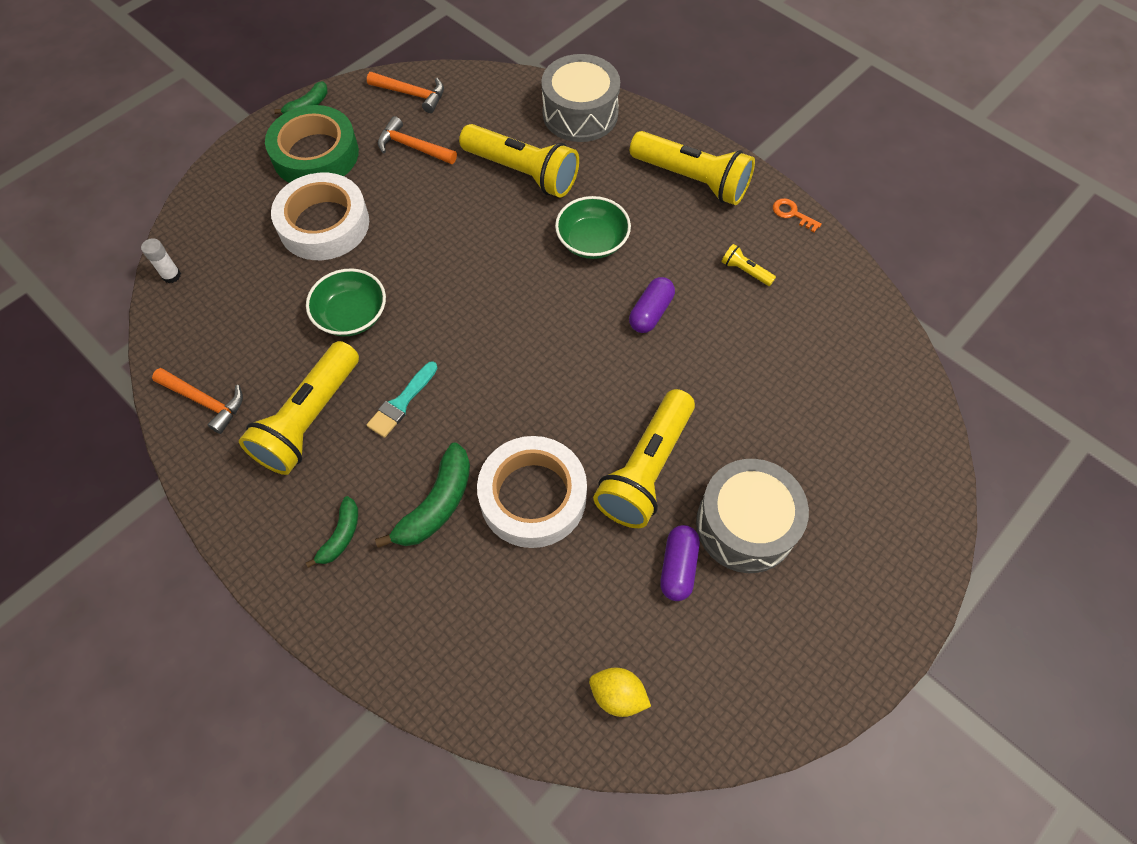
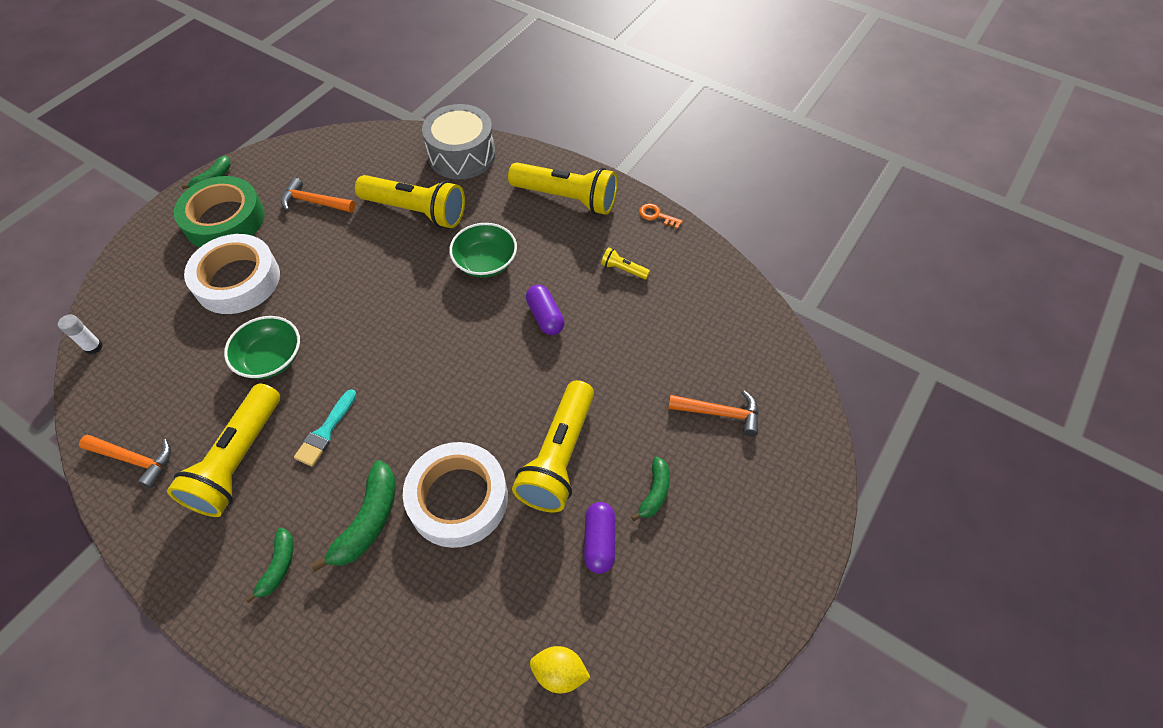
camera: 10 degrees left, 5 degrees down
orange hammer [367,72,444,113] -> orange hammer moved to [668,390,759,436]
purple capsule [629,277,675,333] -> purple capsule turned 45 degrees counterclockwise [526,285,565,335]
grey drum [696,459,809,573] -> green banana [631,457,670,521]

